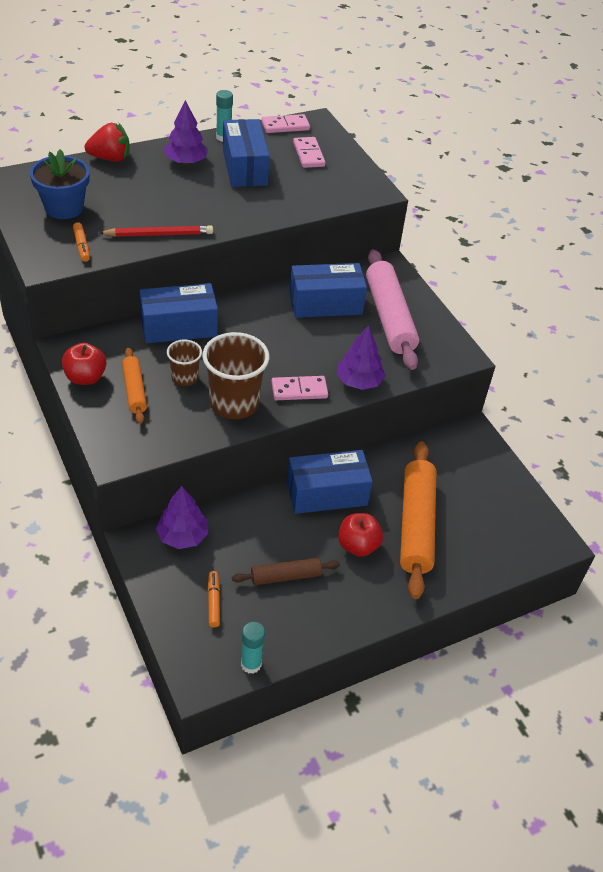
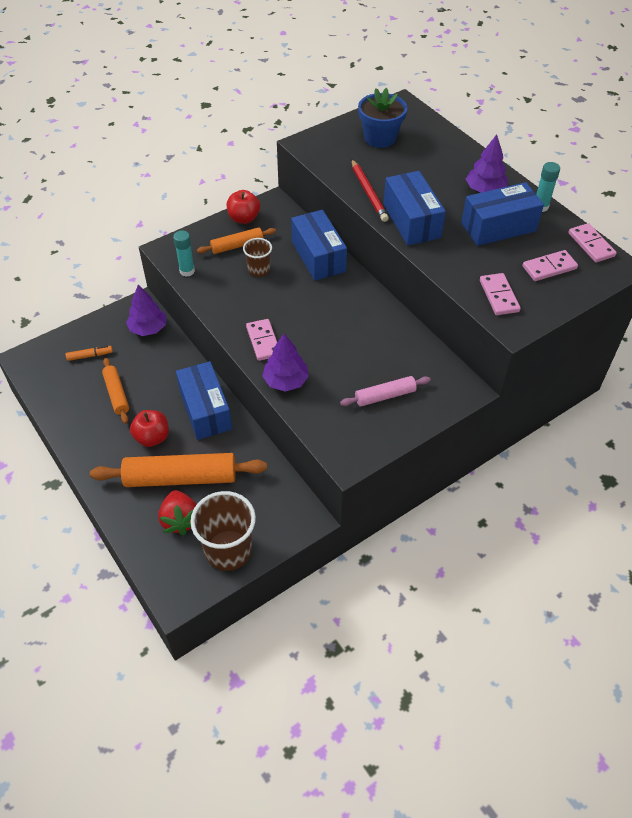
camera: 85 degrees right, 5 degrees up
orange marker [73,222,90,262] -> none
red strawberry [85,123,130,162] -> red strawberry moved to [158,490,197,535]
brown cup [202,332,269,419] -> brown cup moved to [190,491,256,571]
brown rolling pin [232,558,340,585] -> orange rolling pin [102,358,129,424]
turquoise glue stick [241,622,265,674] -> turquoise glue stick moved to [173,231,195,277]
blue box [289,263,367,318] -> blue box moved to [383,171,446,245]
pink rolling pin [366,249,419,370] -> pink rolling pin [340,376,431,407], size x0.54
none -> pink domino [480,273,521,315]

